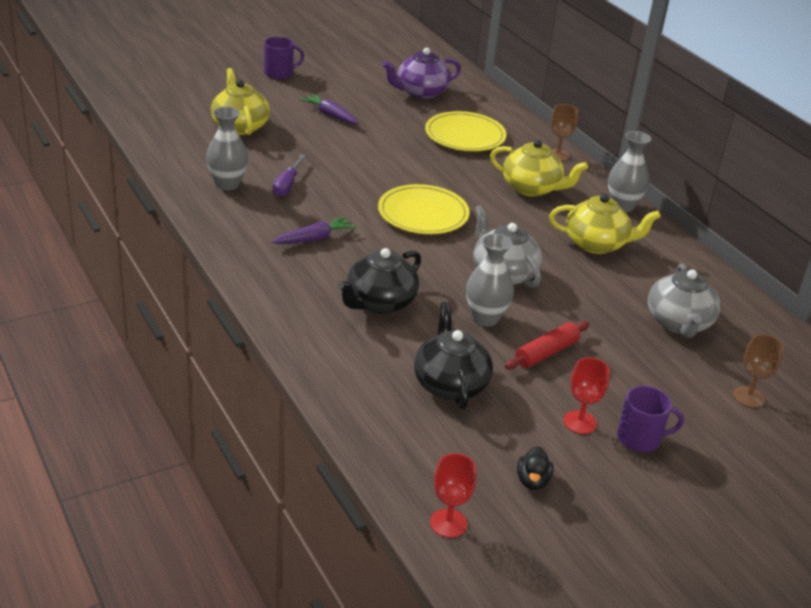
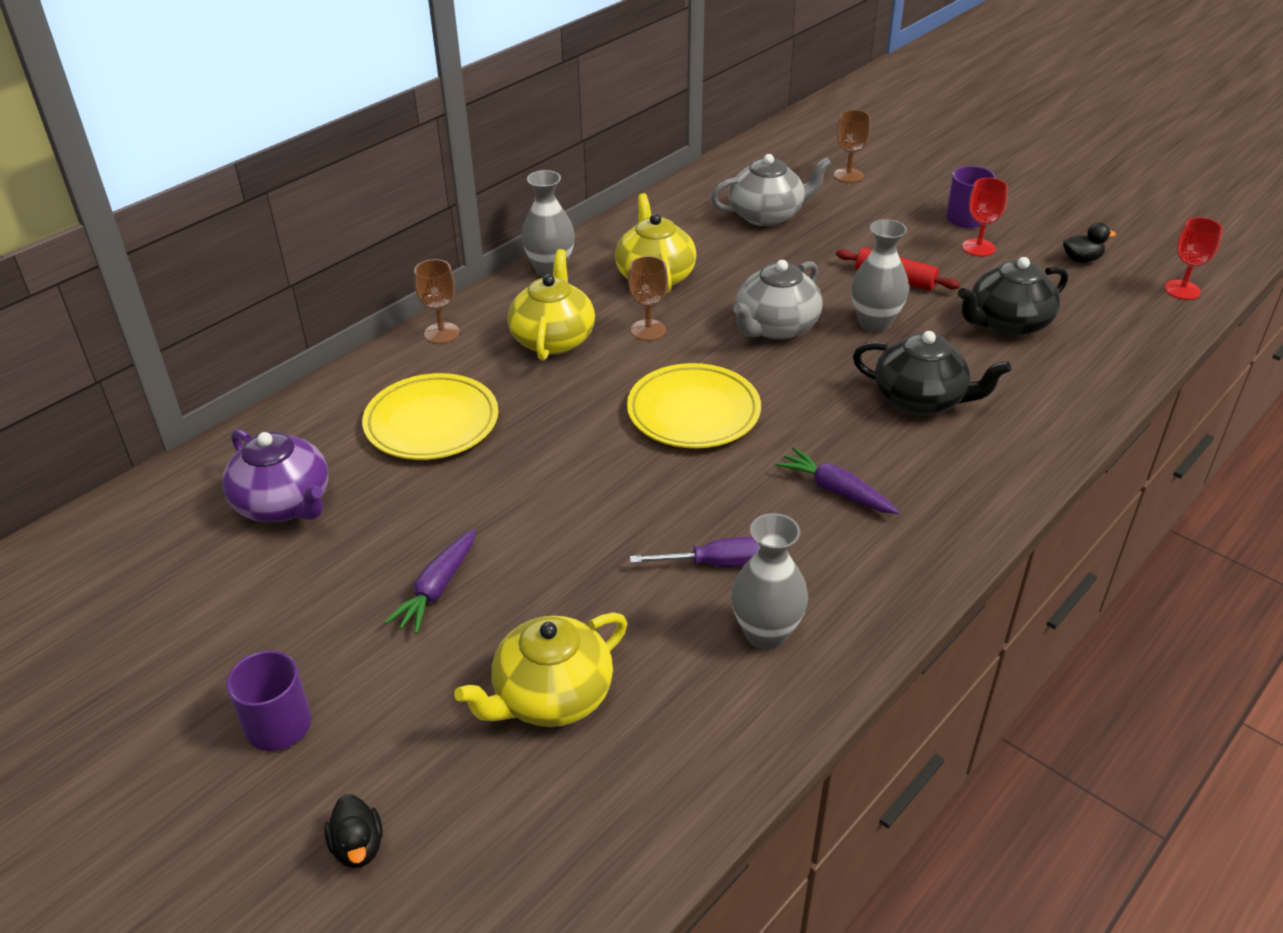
camera: 105 degrees left, 5 degrees up
none -> black duck [324,794,383,868]
none -> brown goblet [628,256,668,341]

